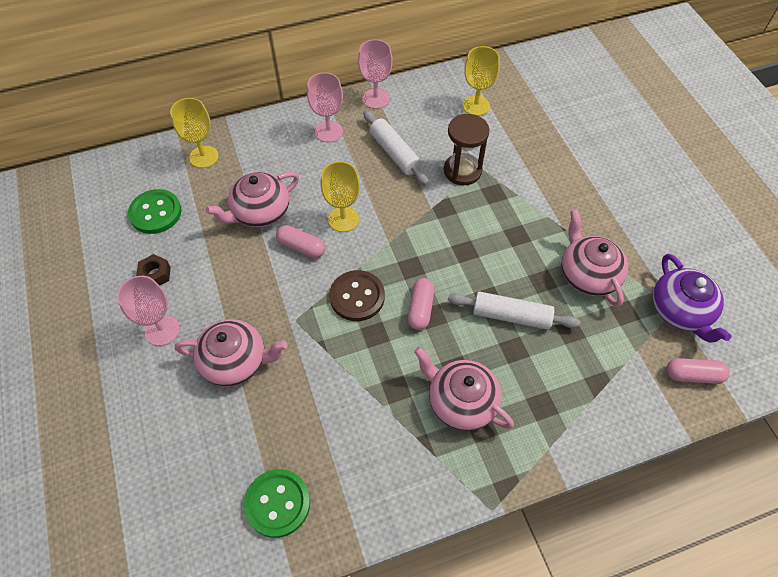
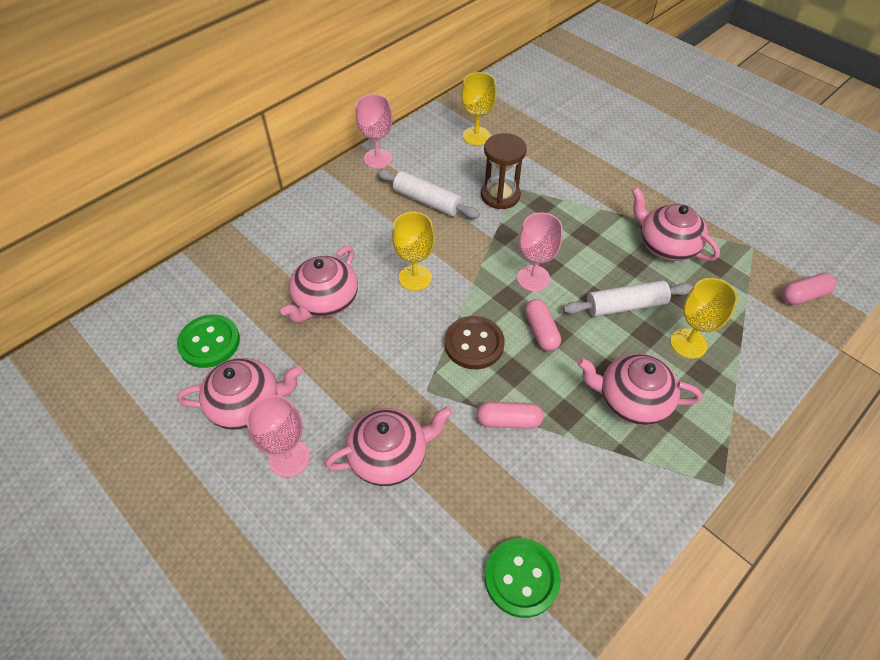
camera: 25 degrees left, 5 degrees down
brown nut [136,254,171,285] -> pink teapot [177,358,303,430]
yellow goblet [170,98,219,168] -> yellow goblet moved to [670,278,737,359]
pink capsule [276,225,325,258] -> pink capsule moved to [477,402,543,429]
pink goblet [307,72,343,143] -> pink goblet moved to [517,212,563,291]
purple teapot [653,254,732,343] -> none

